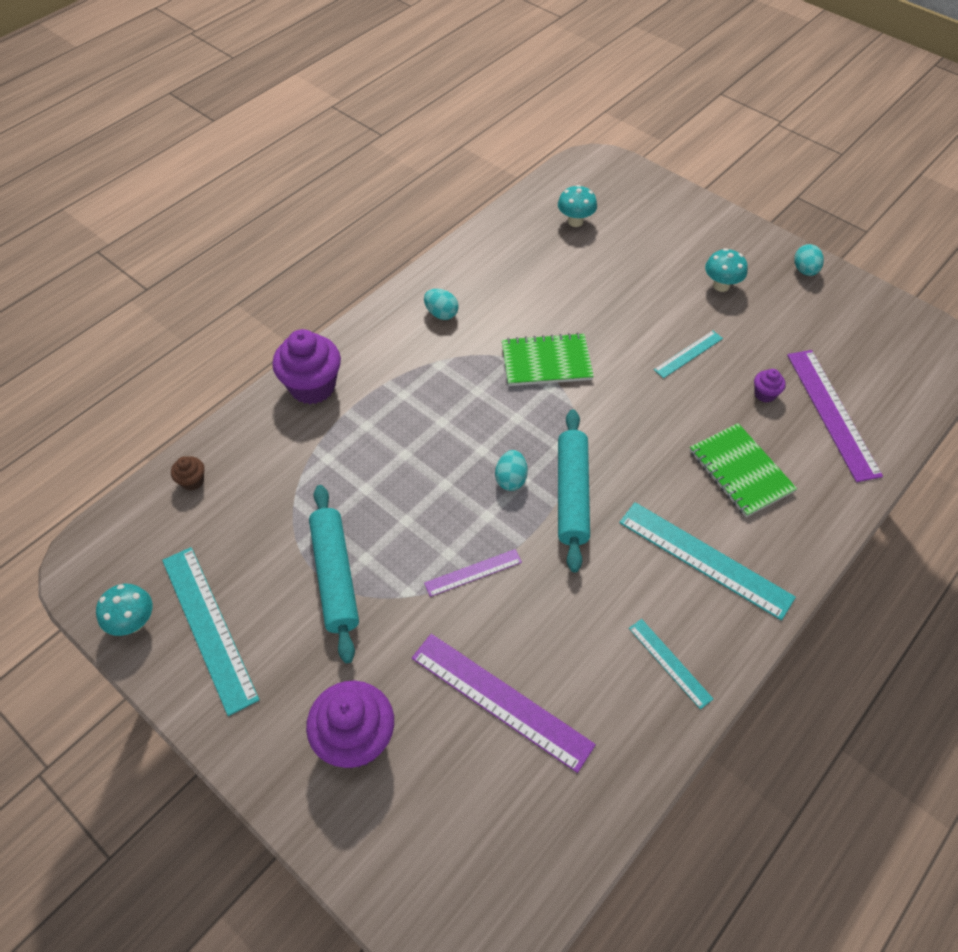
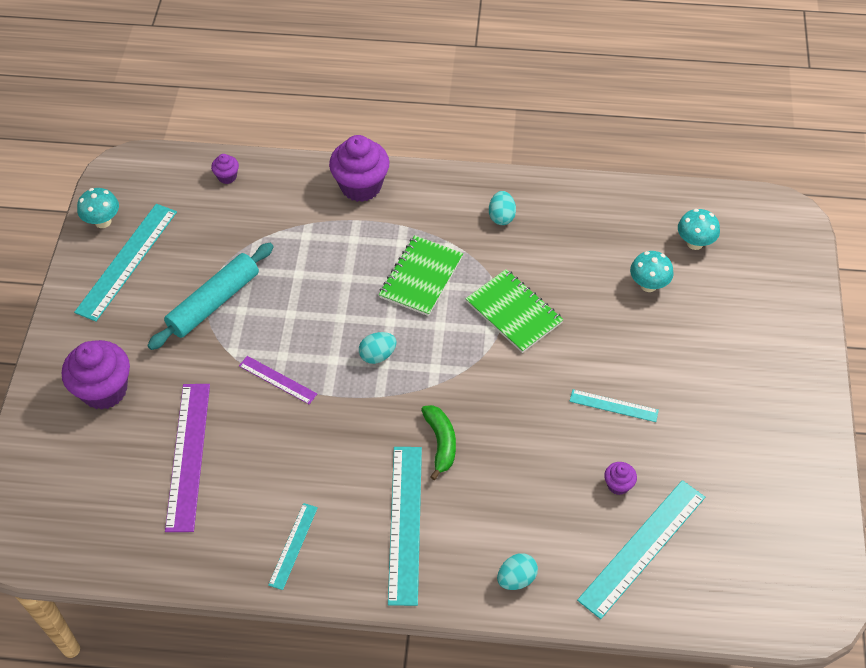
camera: 55 degrees right, 0 degrees up
brown cupcake [171,456,205,491] -> purple cupcake [211,154,239,184]
turquoise rolling pin [558,409,590,572] -> none
green notebook [690,423,797,517] -> green notebook moved to [379,235,463,316]
turquoise mushroom [705,248,748,292] -> turquoise mushroom moved to [630,251,674,292]
purple ruler [787,350,883,482] -> turquoise ruler [577,480,705,619]
turquoise egg [794,244,824,276] -> turquoise egg moved to [497,553,538,590]
none -> green banana [421,405,456,480]

